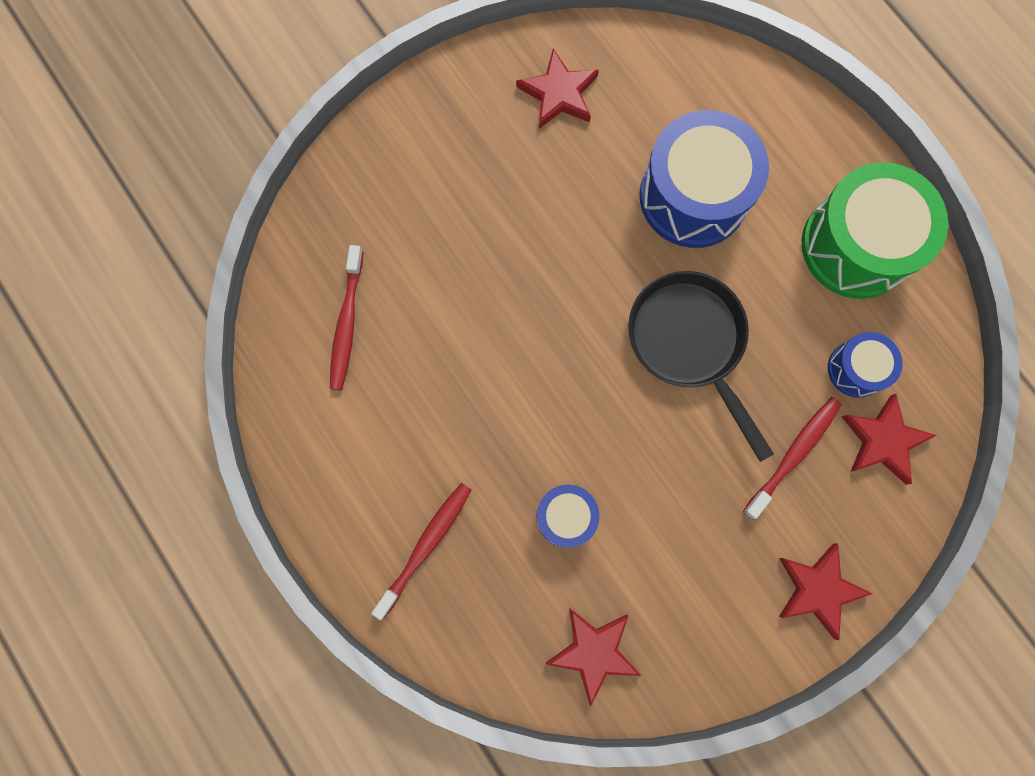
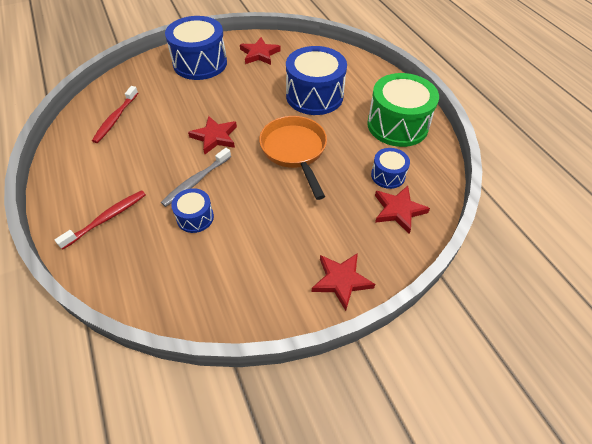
camera: 10 degrees right, 25 degrees down
red star [546,608,642,707] -> red star moved to [188,116,237,155]
black pan [628,271,774,462] -> orange pan [259,116,327,200]
red toothbrush [743,397,842,519] -> none
none -> grey toothbrush [161,148,231,207]
none -> blue drum [165,16,227,80]

